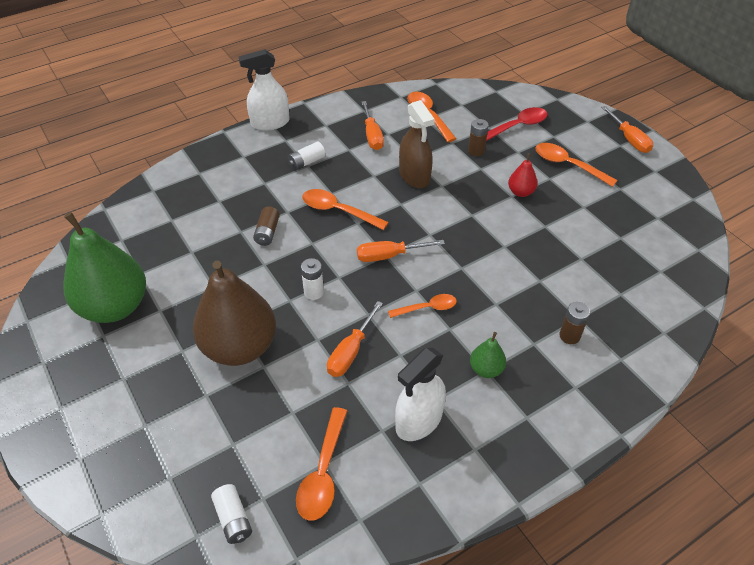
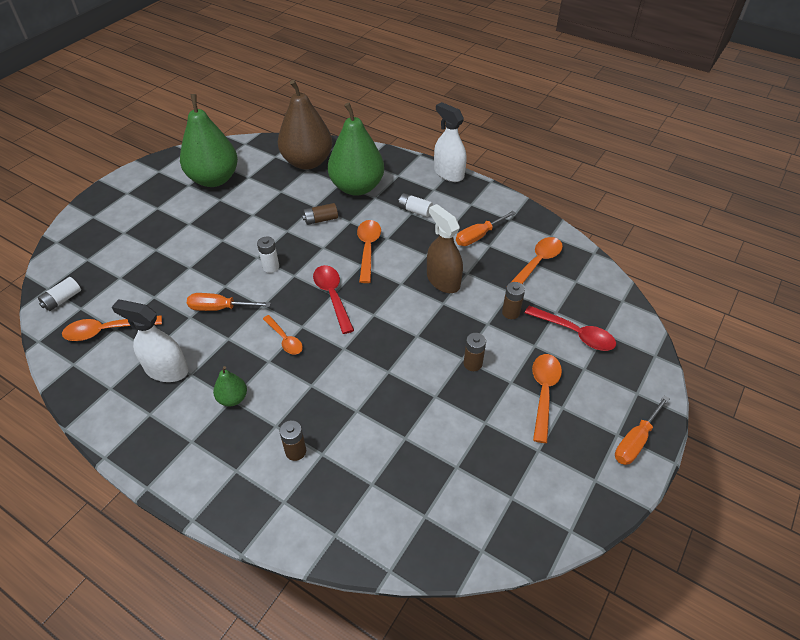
camera: 65 degrees right, 0 degrees up
brown pear [193,260,276,366] -> brown pear moved to [278,80,332,170]
orange screwdriver [357,240,445,262] -> red spoon [313,265,354,334]
brown spray bottle [399,100,435,188] -> brown spray bottle turned 105 degrees clockwise [427,204,463,293]
red pear [508,153,538,197] -> brown battery [464,333,486,371]
none -> green pear [328,103,384,196]

